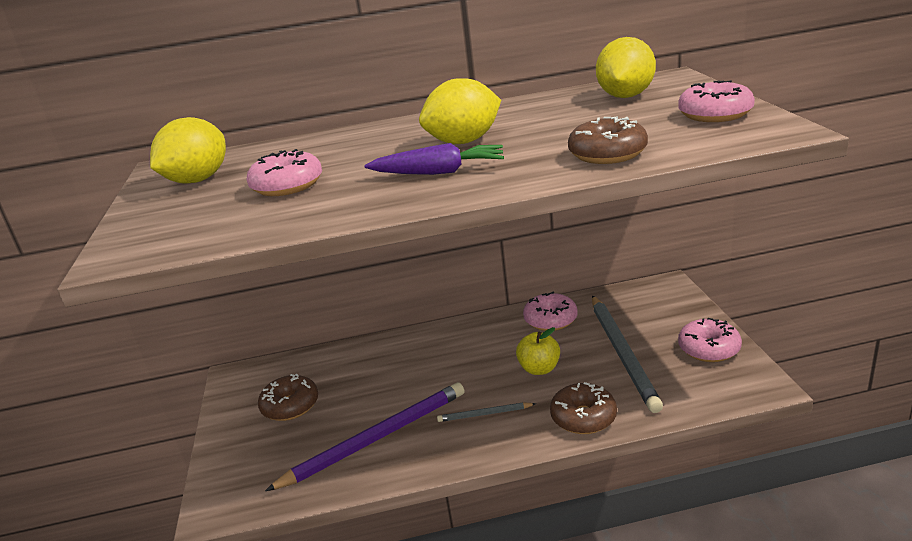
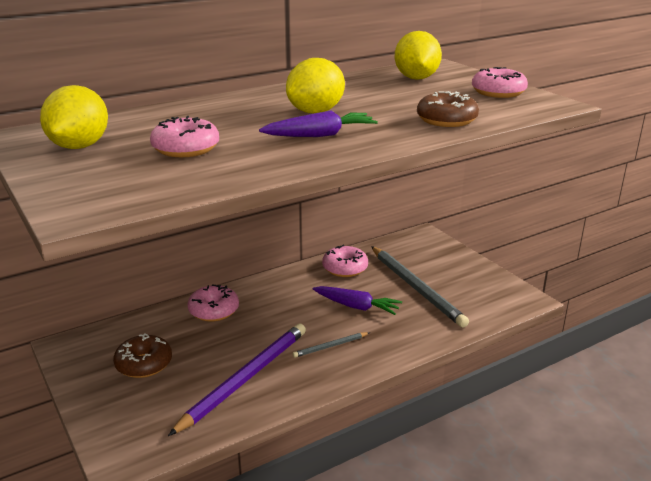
camera: 25 degrees left, 0 degrees up
yellow apple [516,327,560,375] -> purple carrot [313,286,402,315]
brown donut [550,382,617,434] -> none
pink donut [678,318,742,362] -> pink donut moved to [187,284,239,322]

